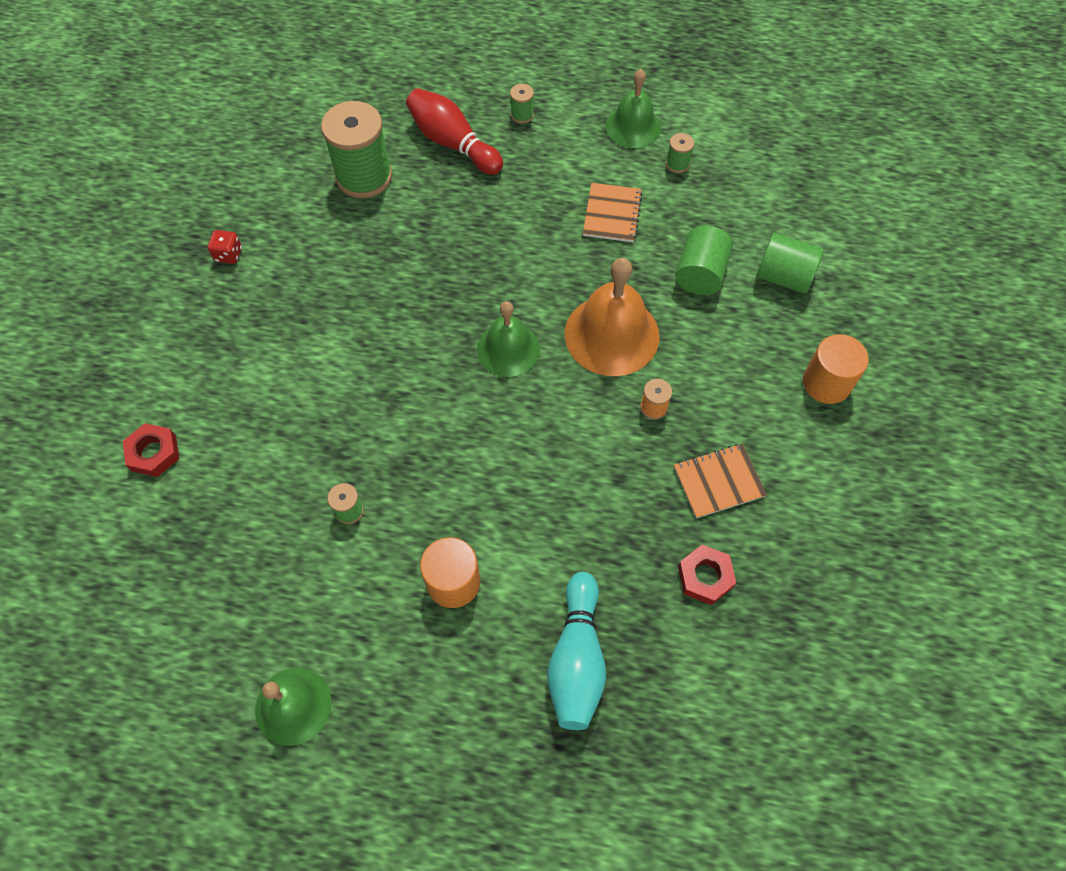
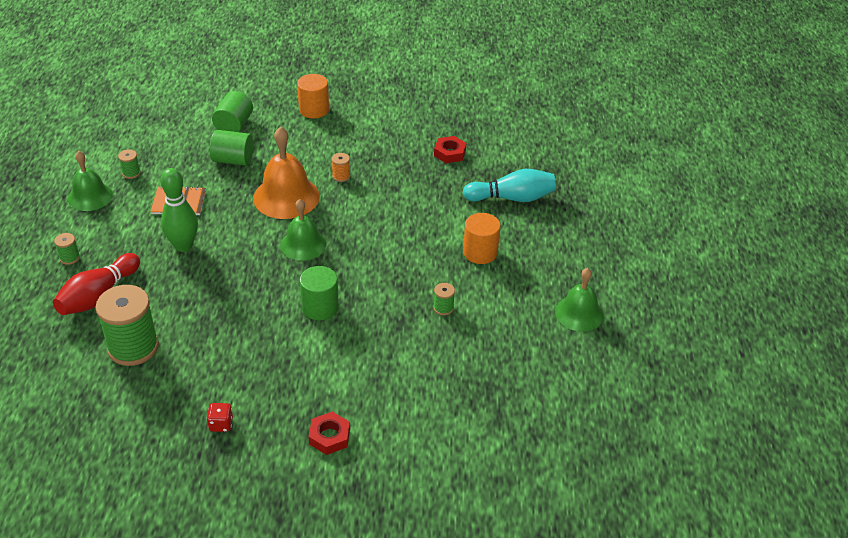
camera: 100 degrees left, 20 degrees down
red nut [123,423,179,477] -> red nut moved to [309,412,350,455]
orange notebook [674,444,767,518] -> none
none -> green bowling pin [161,168,198,252]
none -> green cylinder [300,266,339,320]

